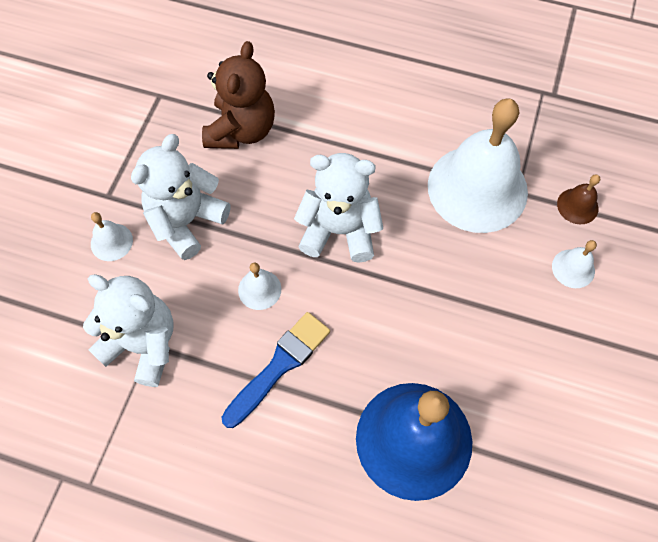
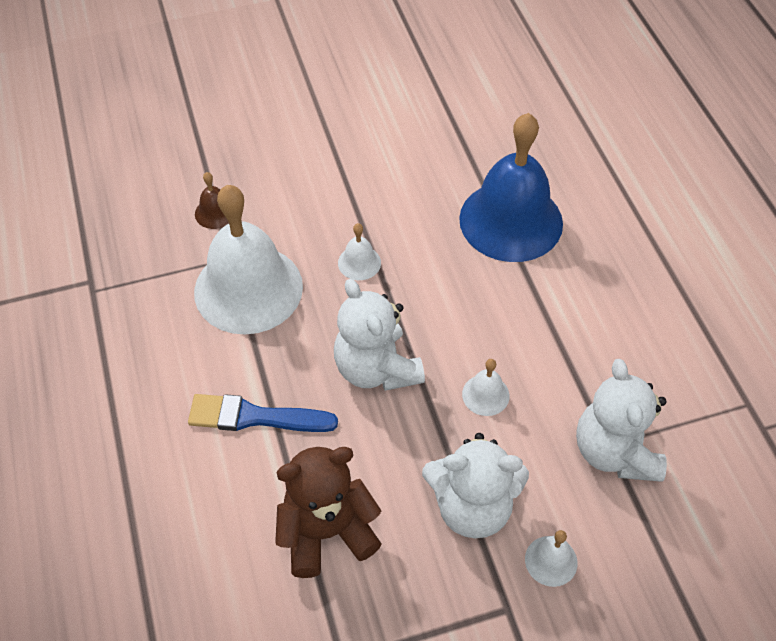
camera: 125 degrees left, 10 degrees down
blue brush [222,312,330,428] -> blue brush moved to [188,394,338,432]
white bell [552,240,597,288] -> white bell moved to [338,223,381,280]

